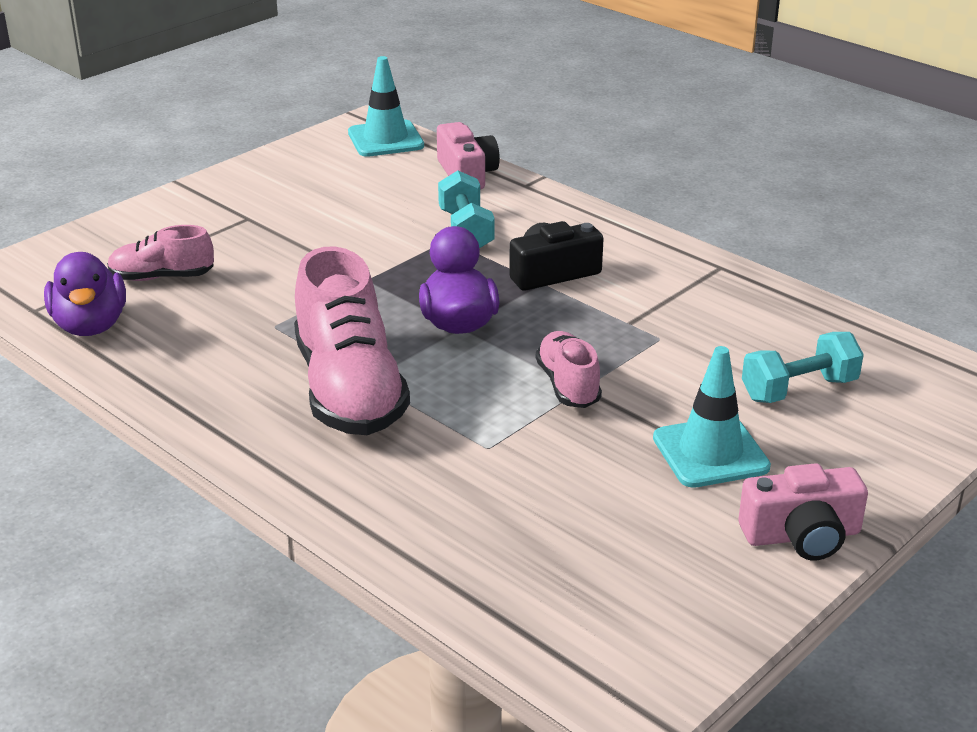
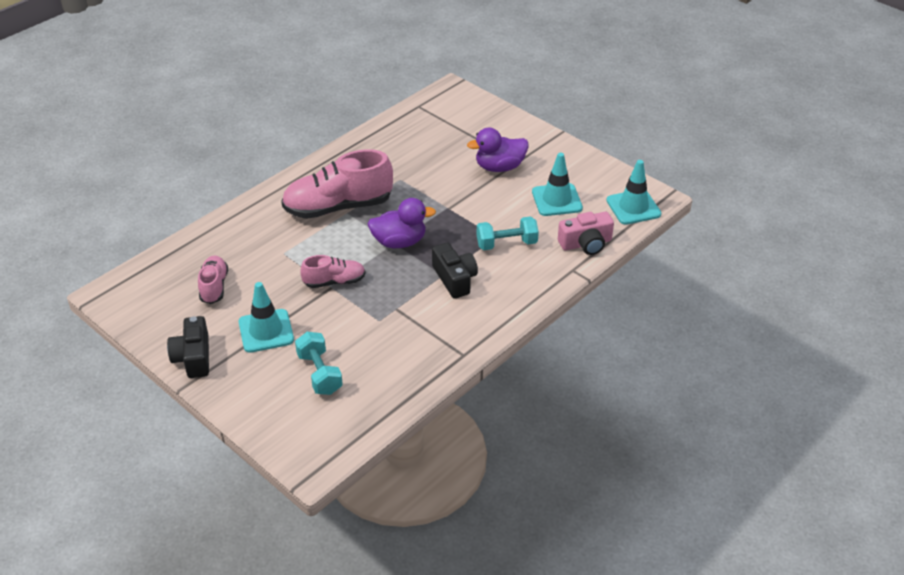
camera: 90 degrees right, 10 degrees up
purple duck [44,252,126,336] -> purple duck moved to [467,128,528,172]
pink shoe [107,225,214,281] -> pink shoe moved to [198,255,228,304]
pink camera [739,463,868,560] -> black camera [167,316,209,378]
none -> turquoise traffic cone [532,153,583,216]

